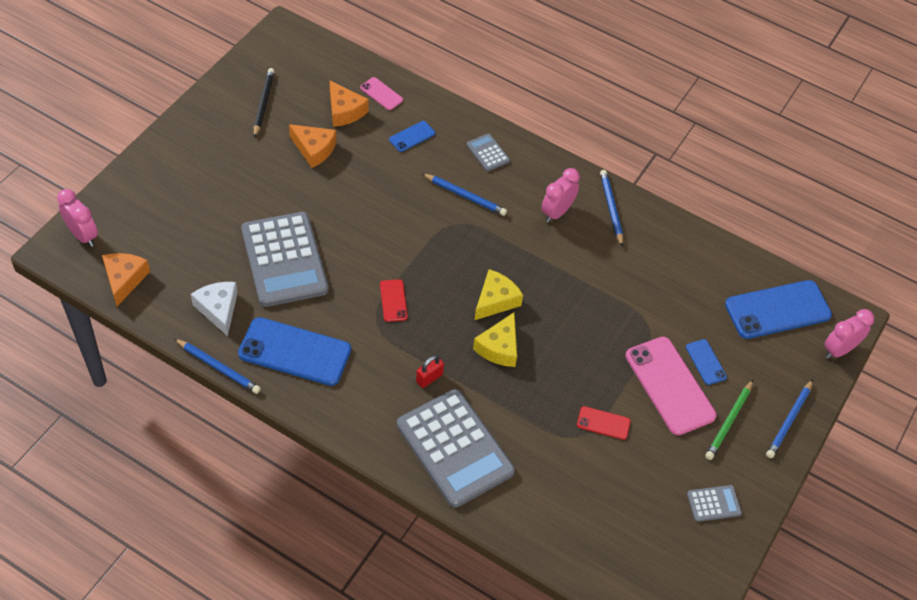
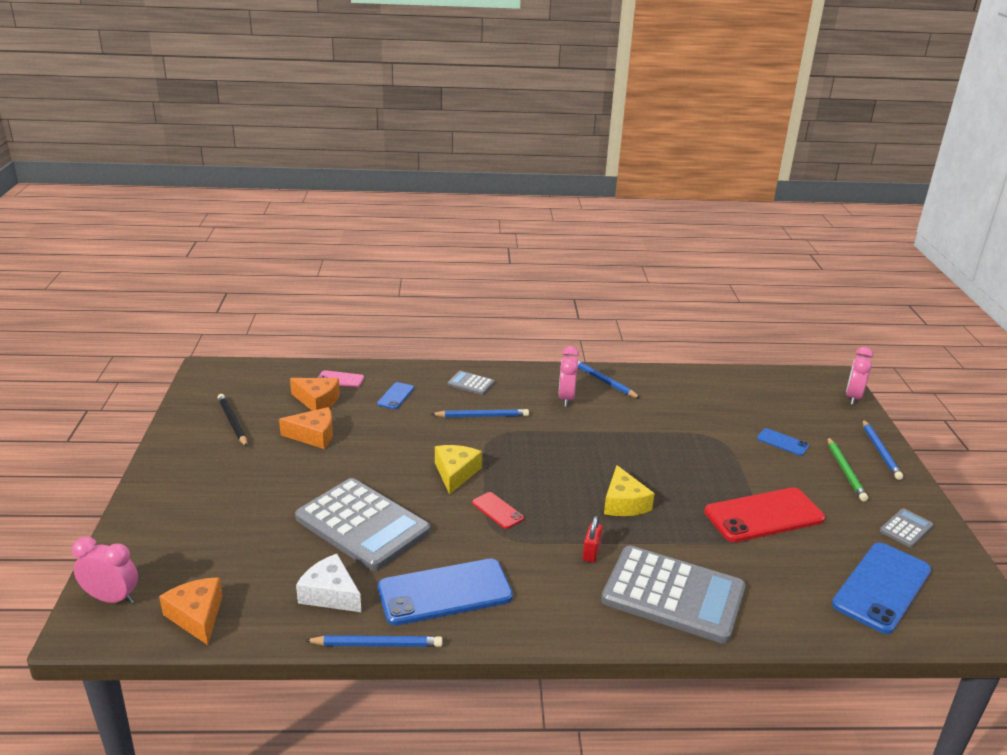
camera: 30 degrees left, 25 degrees down
yellow cheese [474,269,523,320] -> yellow cheese moved to [435,445,482,495]
red phone [577,406,631,440] -> red phone [704,487,825,542], size x2.10
pink phone [625,337,717,435] -> none
blue phone [725,280,832,339] -> blue phone moved to [832,543,931,634]

